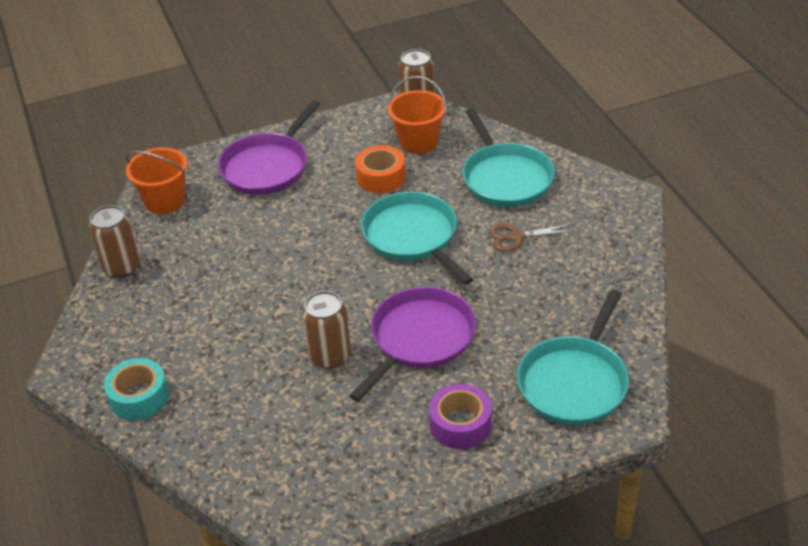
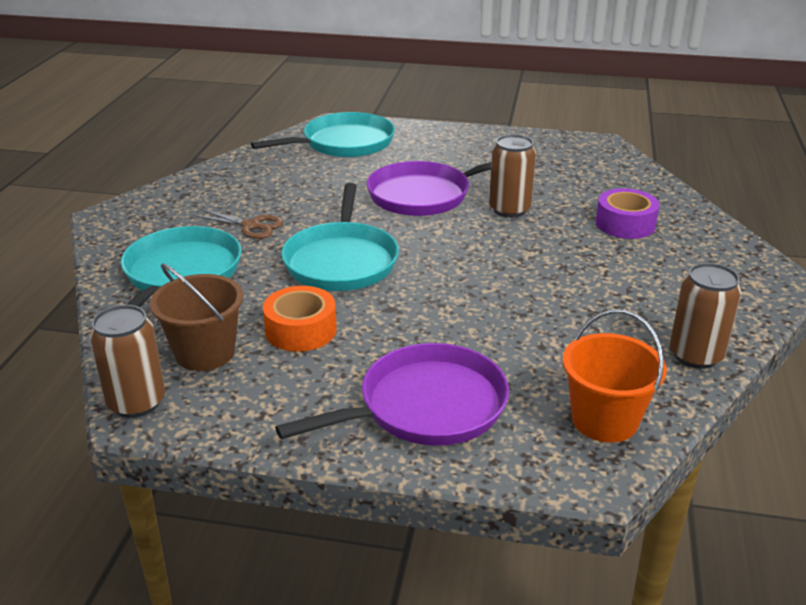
camera: 150 degrees left, 10 degrees down
turquoise tape [104,358,169,420] -> none
orange bucket [388,76,447,154] -> brown bucket [150,263,244,371]
purple tape [429,384,492,449] -> purple tape moved to [596,188,660,239]

